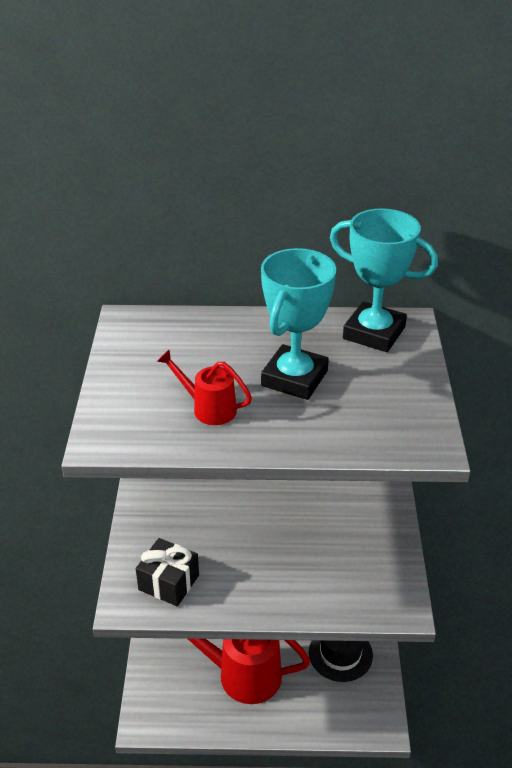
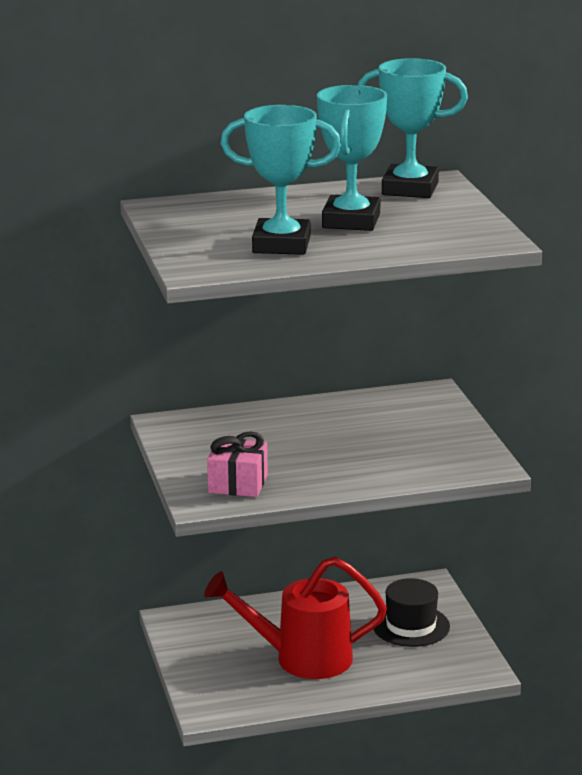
camera: 15 degrees left, 15 degrees down
black gift [136,538,199,606] -> pink gift [207,431,268,497]
red watering can [157,350,252,425] -> turquoise trophy [220,105,341,255]

